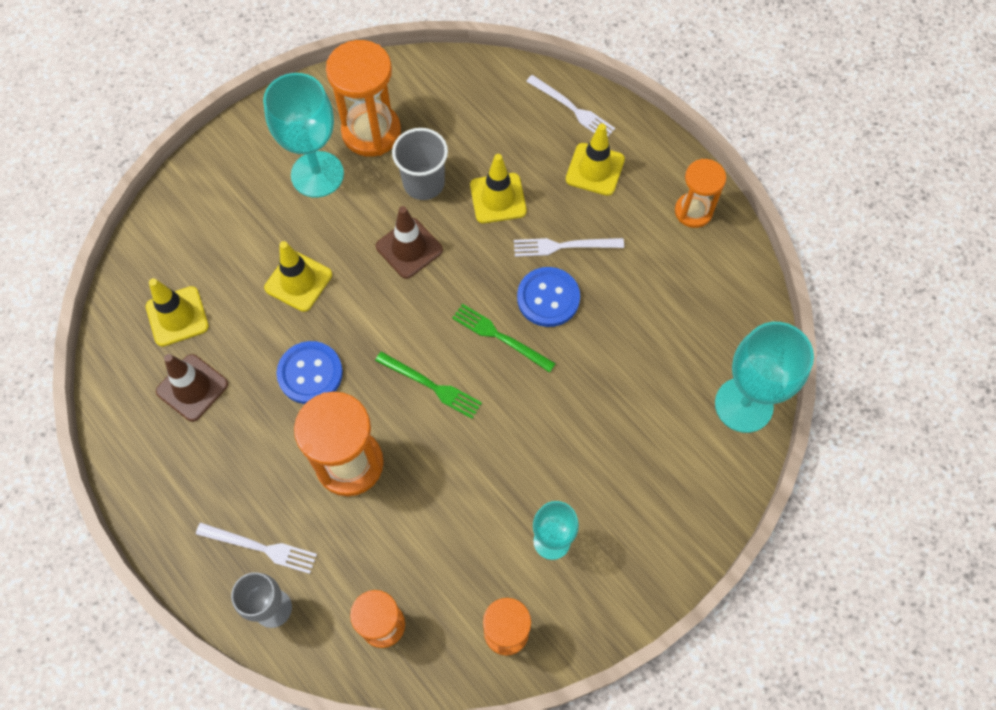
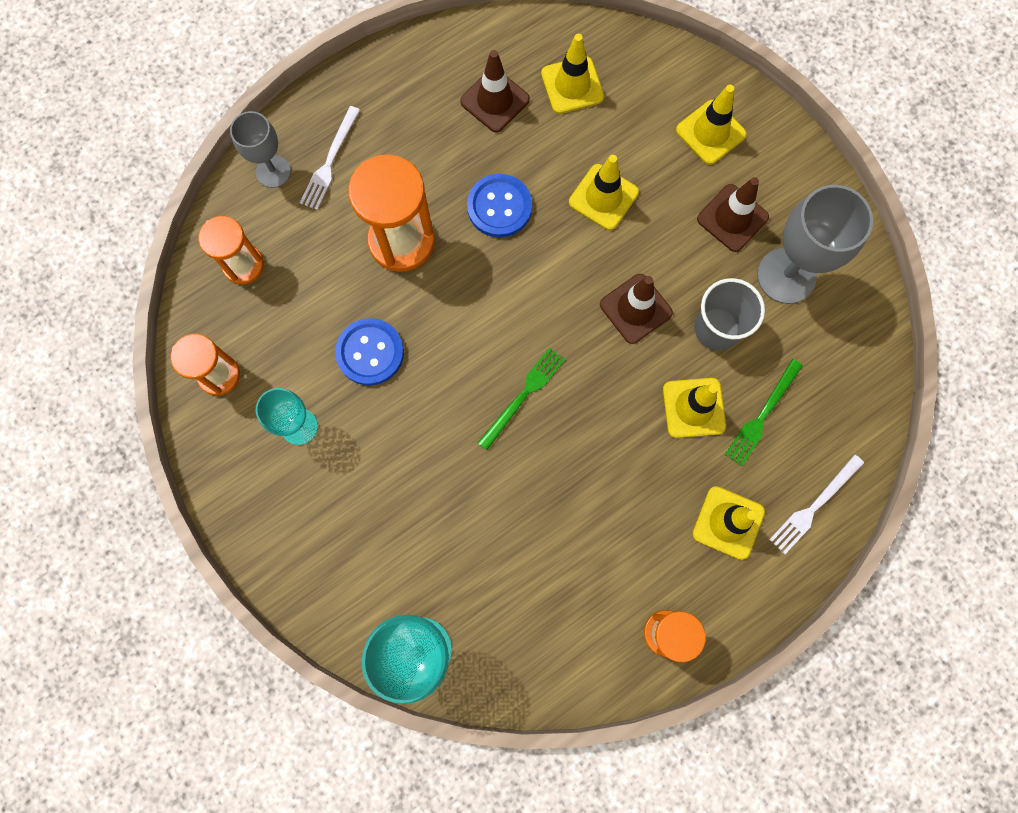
camera: 95 degrees right, 10 degrees up
turquoise goblet [263,73,344,198] -> brown traffic cone [697,177,769,252]
orange hourglass [326,40,401,157] -> grey goblet [757,185,873,304]
green fork [375,351,482,419] -> green fork moved to [725,359,803,466]
white fork [514,238,624,257] -> none
blue button [517,267,580,327] -> blue button moved to [335,318,404,385]
none -> yellow traffic cone [676,85,747,165]

